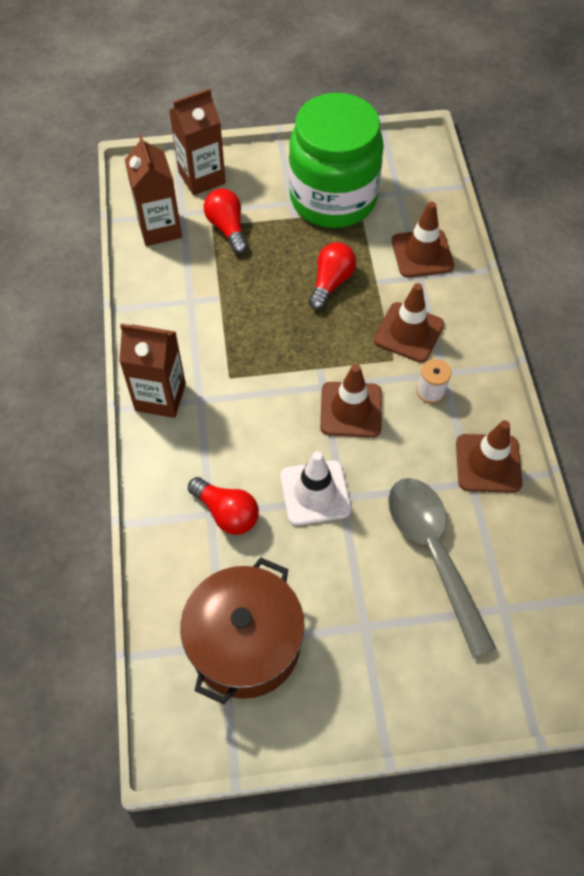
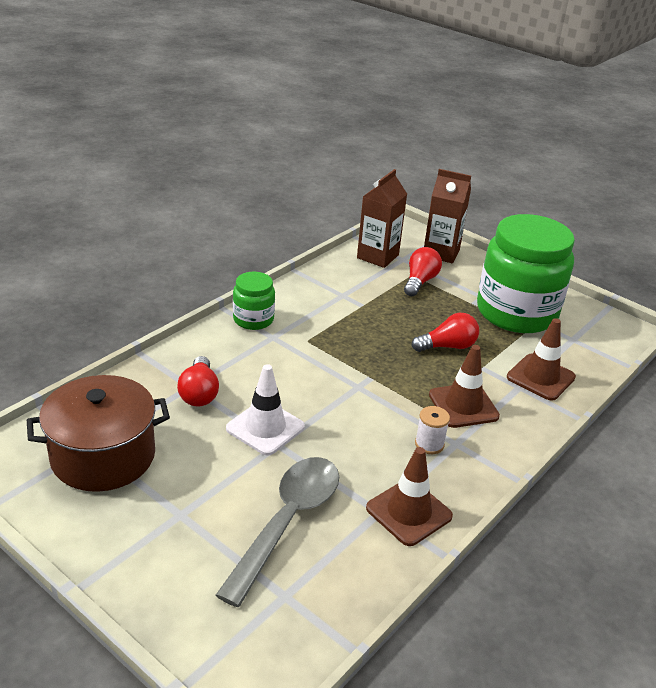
camera: 45 degrees right, 25 degrees down
brown carton [119,324,186,418] -> green jar [233,272,275,330]
brown traffic cone [320,364,382,437] -> none

